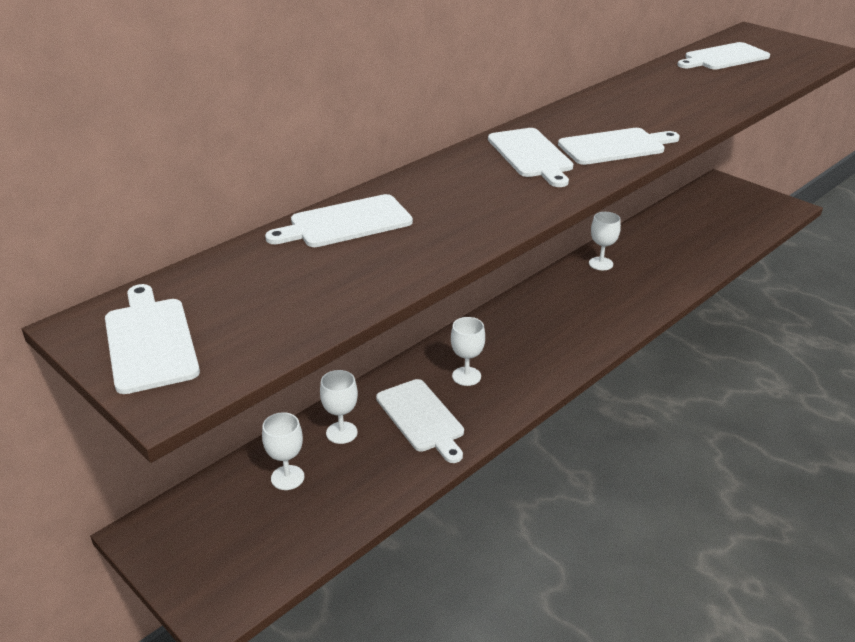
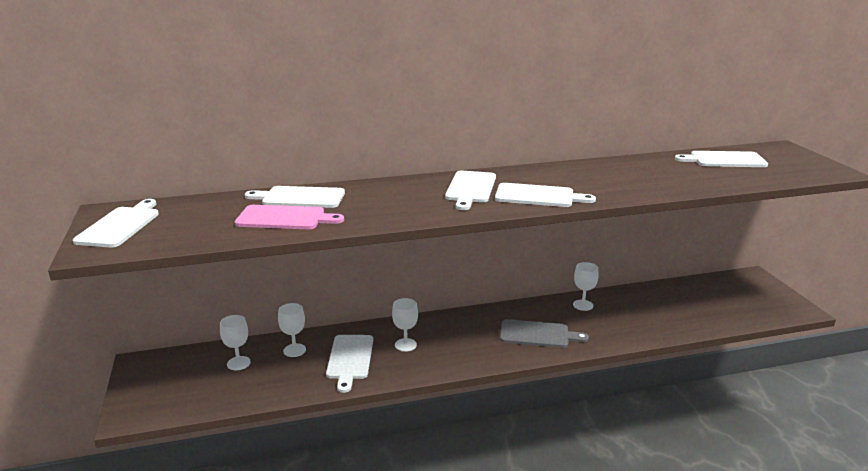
camera: 30 degrees right, 10 degrees down
none -> pink cutting board [235,205,344,229]
none -> grey cutting board [500,319,589,348]

